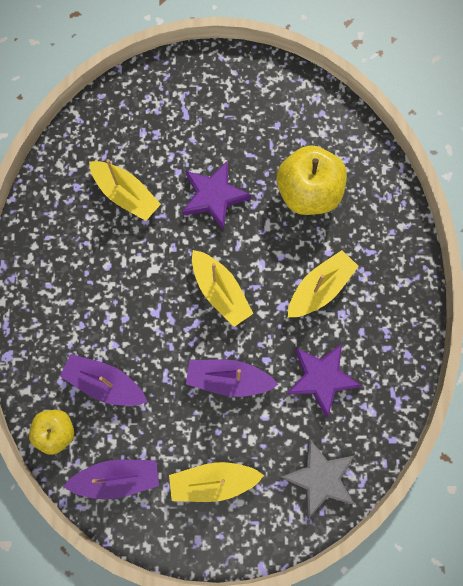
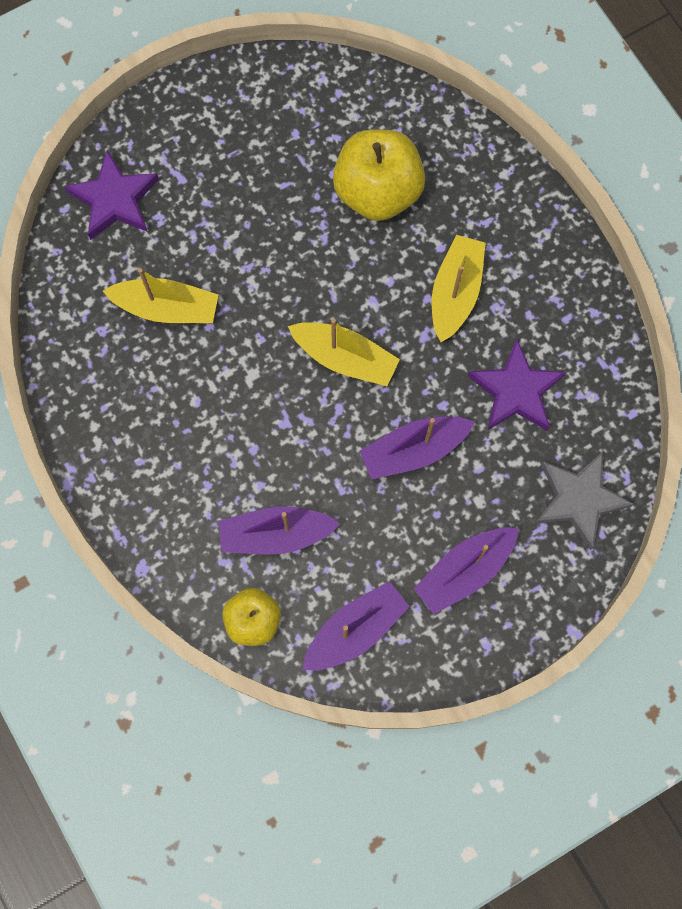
camera: 30 degrees left, 0 degrees up
yellow boat [169,462,264,502] -> purple boat [414,528,519,614]
purple star [182,160,251,230] -> purple star moved to [64,150,159,240]

